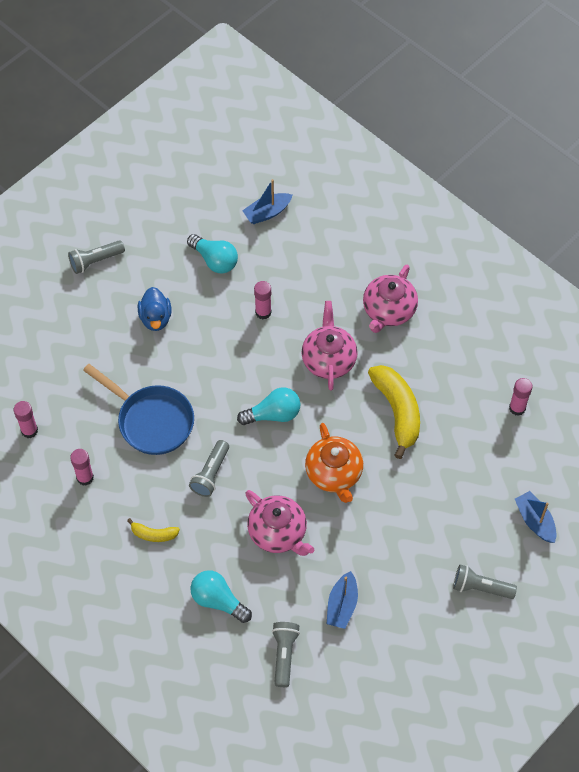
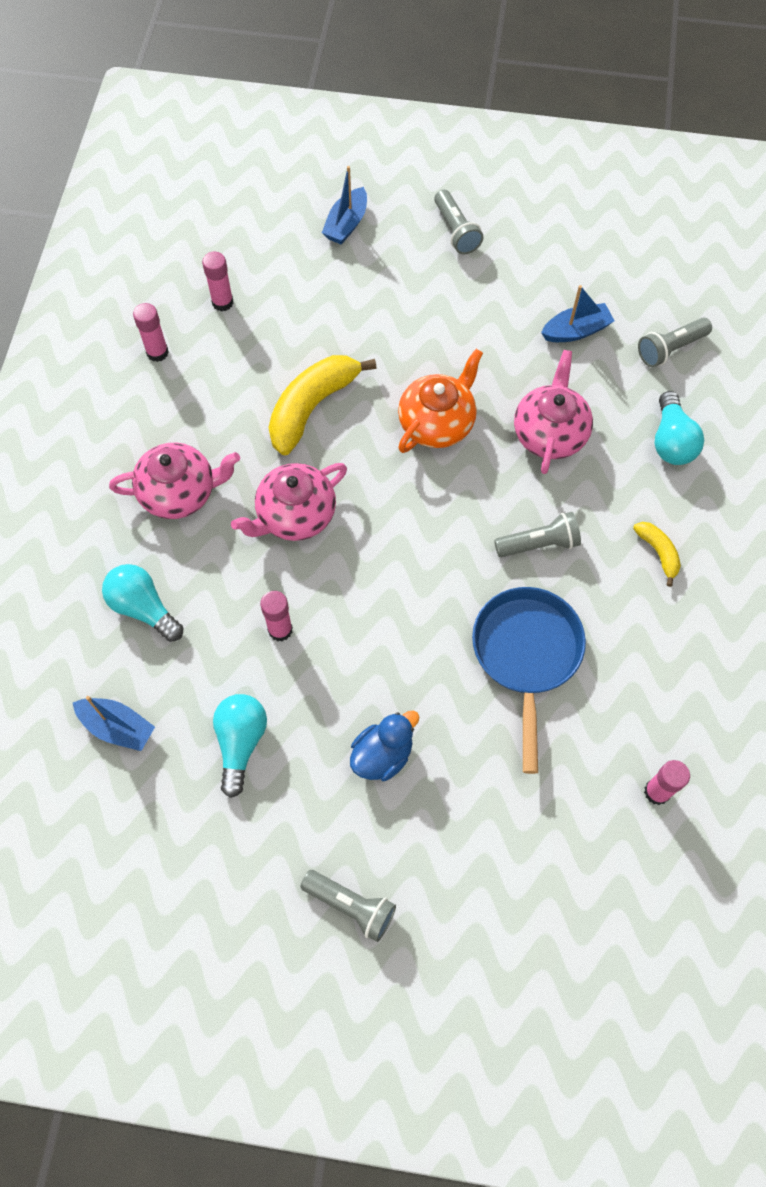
camera: 125 degrees left, 5 degrees up
pink glue stick [70,449,94,486] -> pink glue stick moved to [133,303,169,362]
turquoise light bulb [237,387,301,425] -> turquoise light bulb moved to [102,564,183,642]

